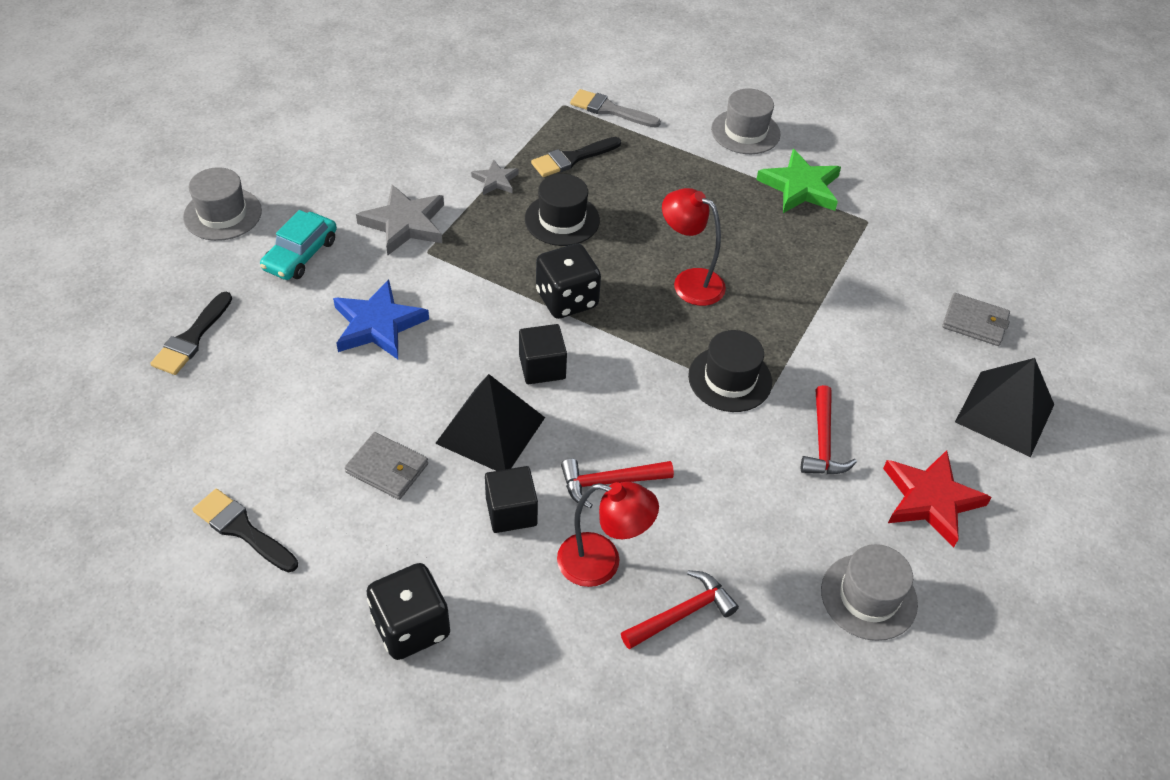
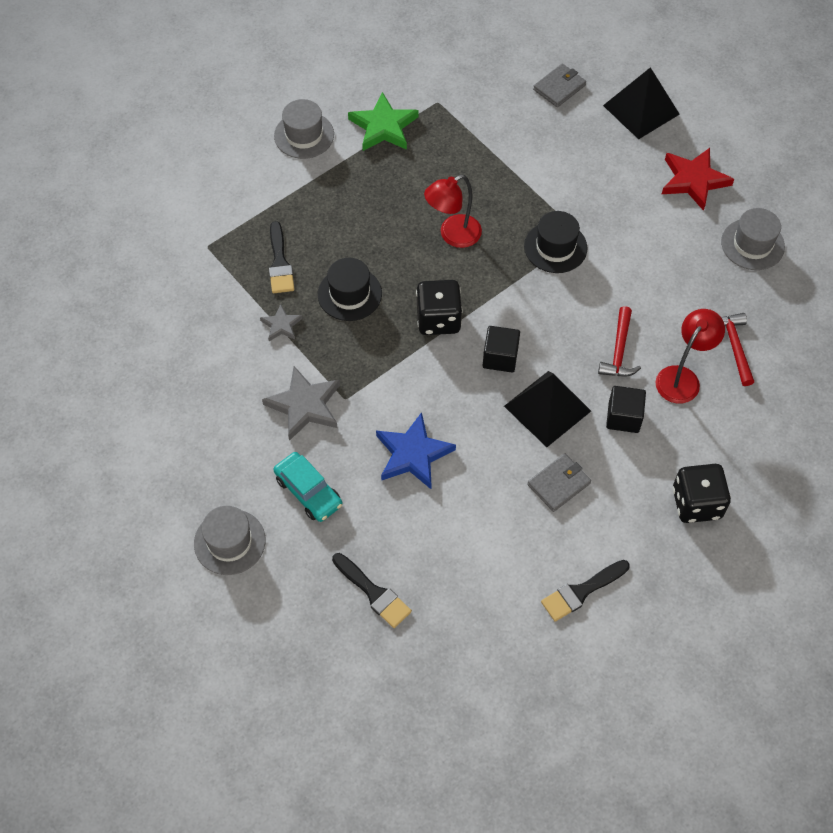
camera: 65 degrees left, 10 degrees up
grey brush [570,89,661,128] -> none
red hammer [801,385,857,474] -> none

